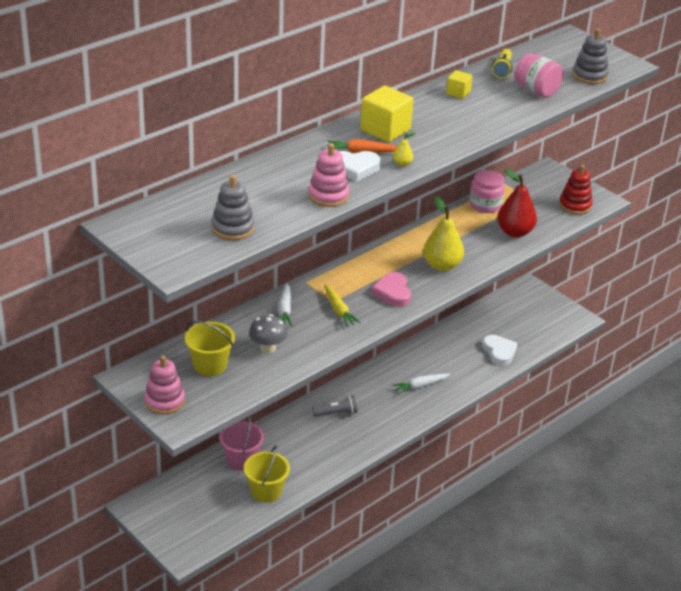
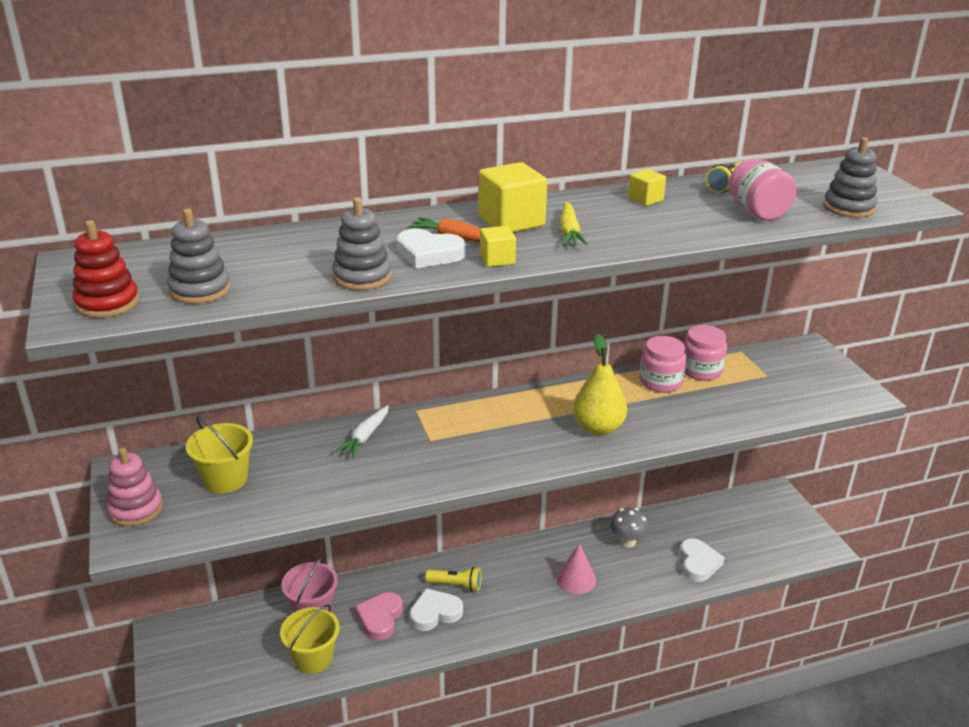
camera: 25 degrees right, 5 degrees down
grey mushroom [249,314,288,353] -> grey mushroom moved to [610,508,650,547]
pink stacking toy [308,143,350,207] -> grey stacking toy [332,197,391,290]
grey flashlight [312,395,357,417] -> yellow flashlight [425,567,482,592]
yellow carrot [324,284,361,327] -> yellow carrot moved to [560,202,588,245]
pink heart [371,272,411,307] -> pink heart moved to [355,592,403,640]
white carrot [392,374,450,394] -> pink cone [556,543,596,594]
yellow pear [393,132,416,166] -> yellow cube [480,226,516,267]
red pear [497,168,537,238] -> none
red stacking toy [559,165,593,215] -> red stacking toy moved to [72,220,139,318]
none -> white heart [410,588,463,631]
none -> pink jar [640,336,686,393]

